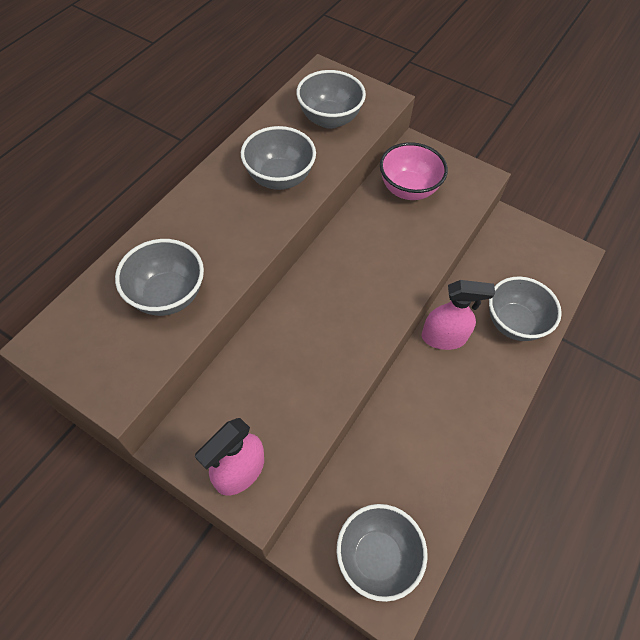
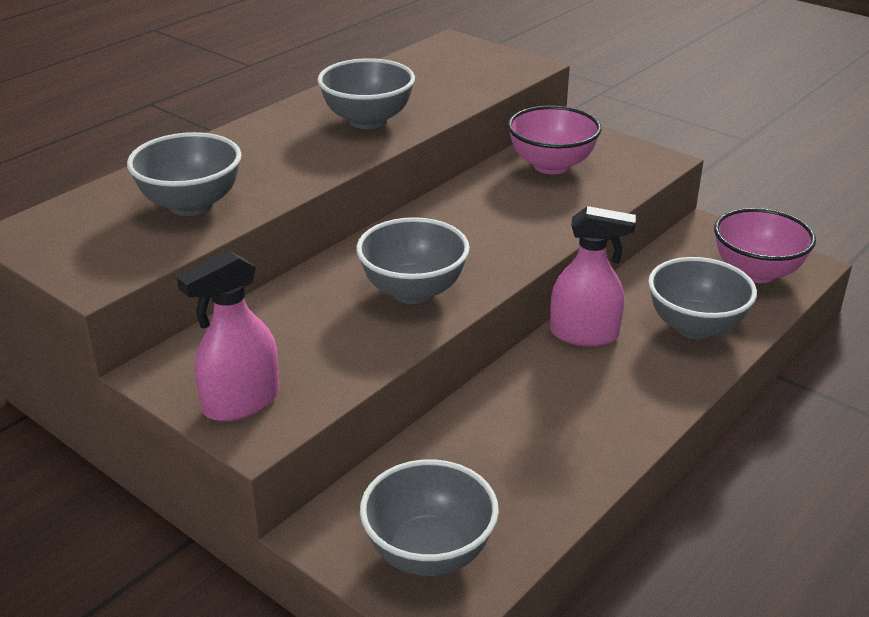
camera: 10 degrees right, 25 degrees down
grey bowl [296,70,366,129] -> grey bowl moved to [356,217,470,304]
none -> pink bowl [714,208,816,283]

